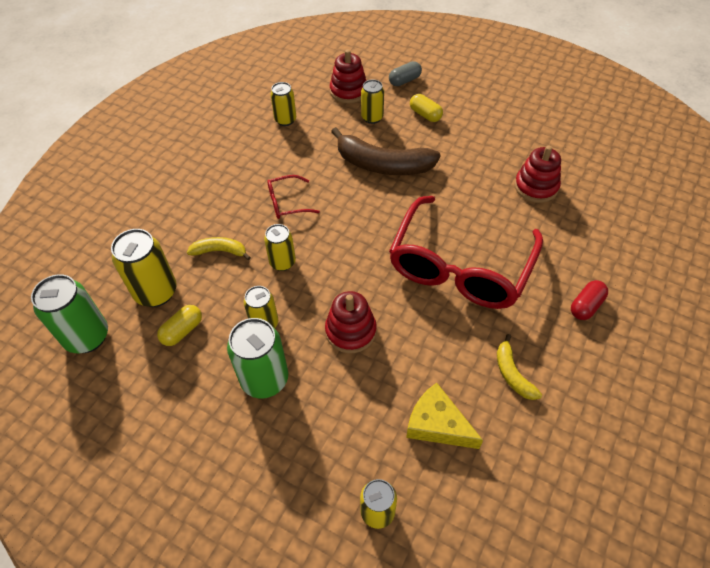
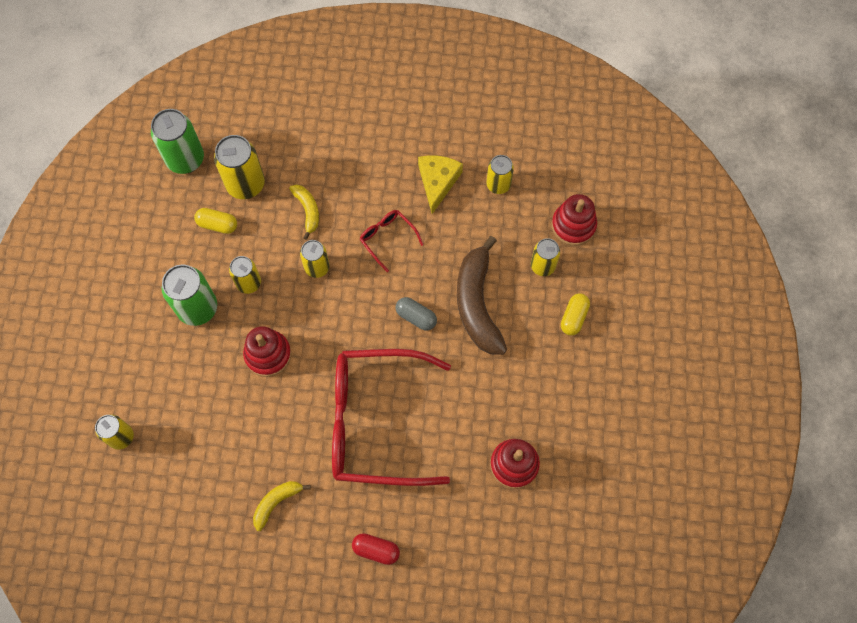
camera: 65 degrees right, 15 degrees up
grey capsule [389,61,422,86] -> grey capsule moved to [396,297,437,331]
yellow cheese [406,383,483,449] -> yellow cheese moved to [418,156,463,214]

